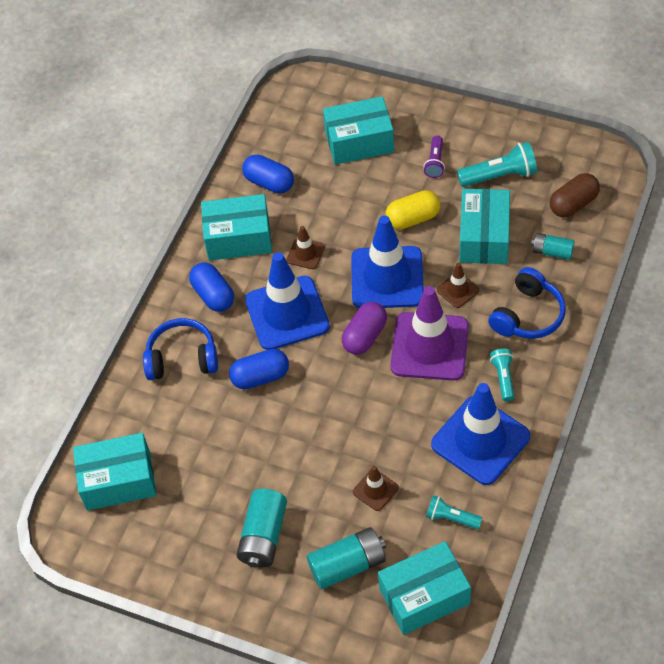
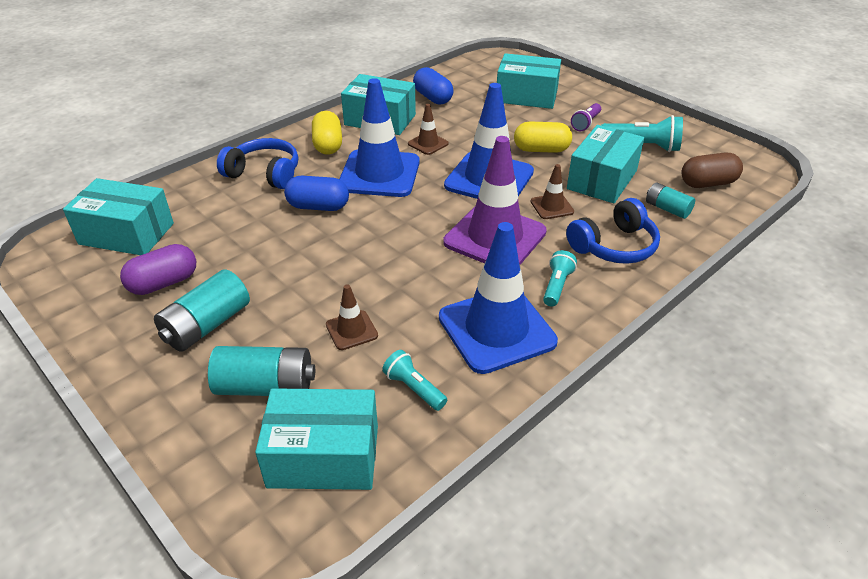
camera: 20 degrees right, 15 degrees down
blue capsule [189,263,234,312] -> yellow capsule [312,111,342,155]
purple capsule [342,302,387,355] -> purple capsule moved to [120,244,196,295]

